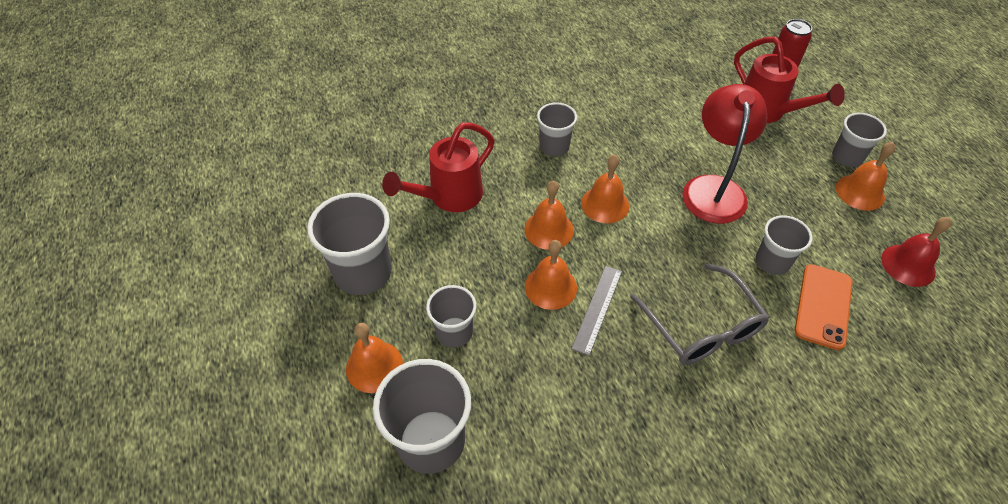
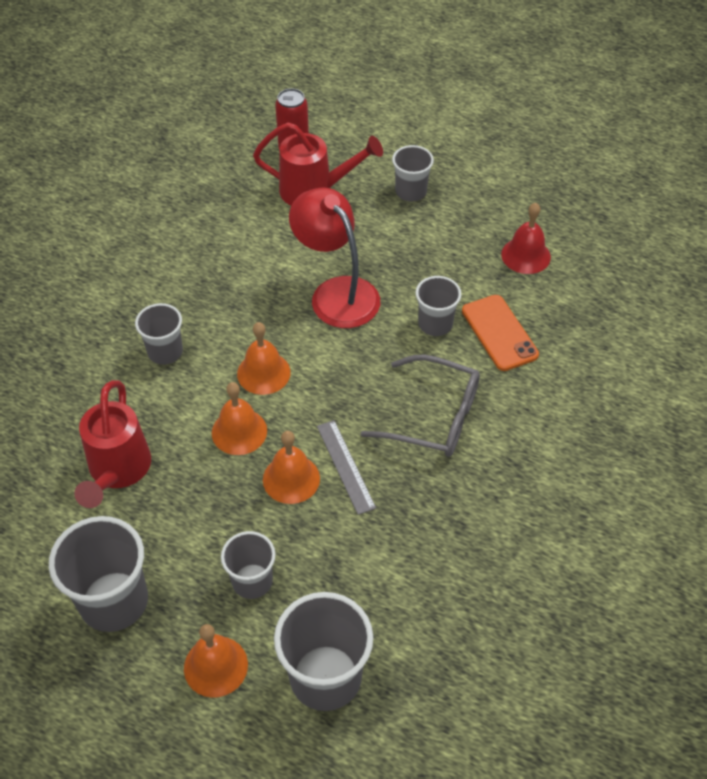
camera: 45 degrees left, 0 degrees up
orange bell [836,142,895,211] -> none

